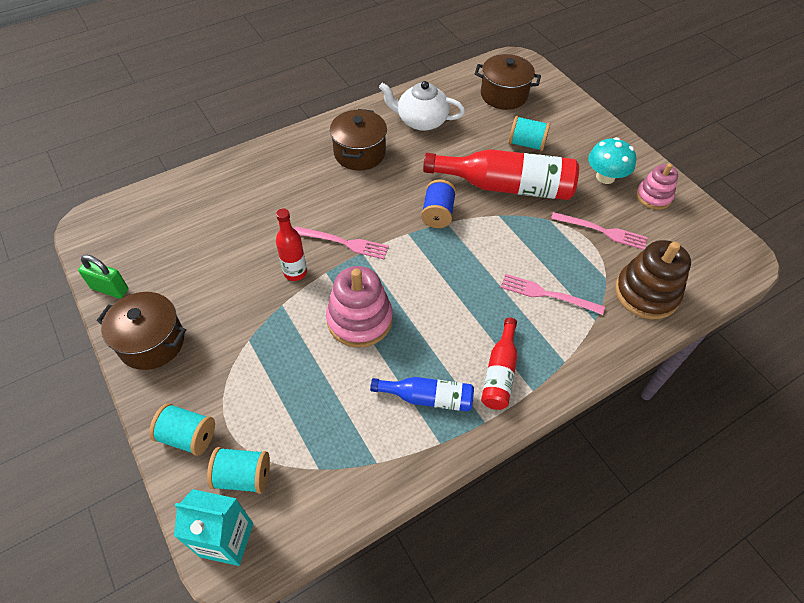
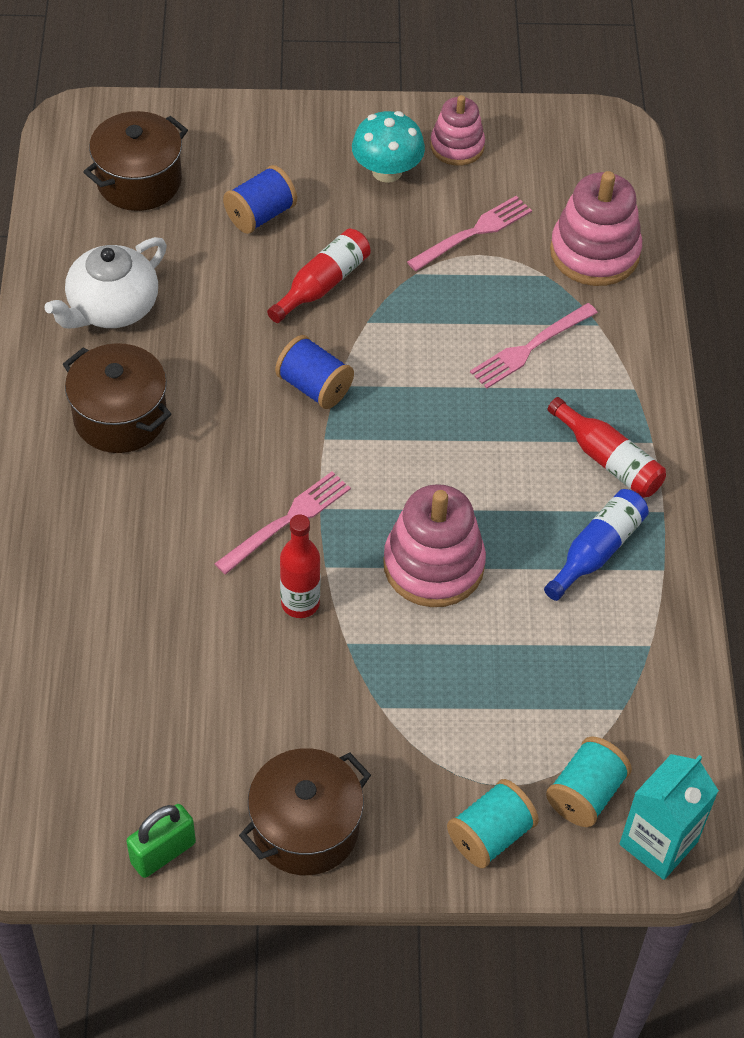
camera: 60 degrees left, 0 degrees up
red bottle [423,149,579,200] -> red bottle [267,229,371,323], size x0.54
turquoise spool [509,116,550,151] -> blue spool [223,165,297,234]
brown stacking toy [615,240,691,320] -> pink stacking toy [550,171,642,286]

